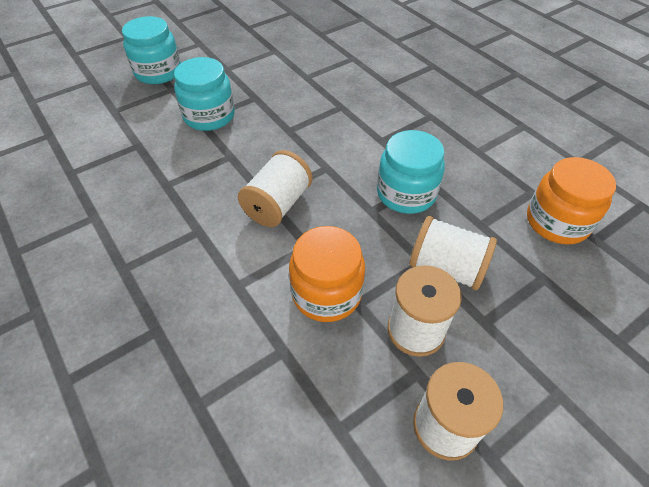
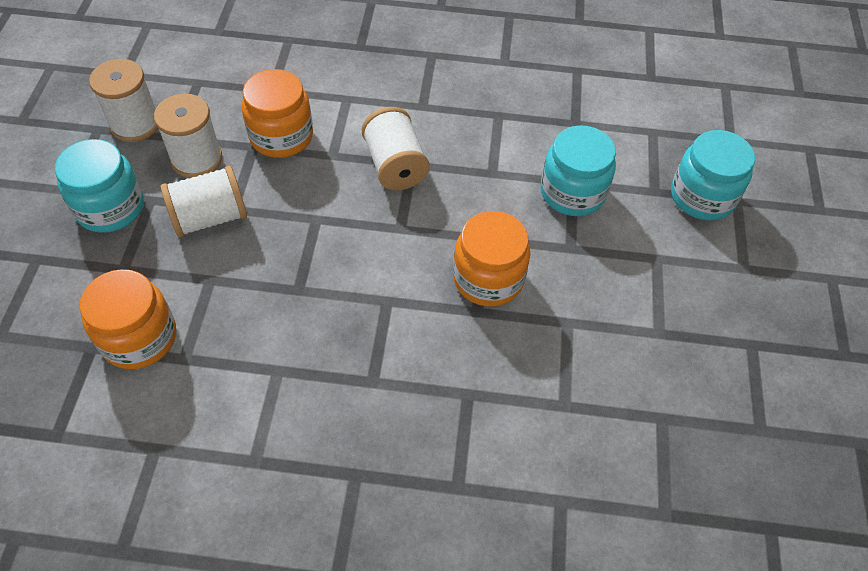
camera: 130 degrees right, 5 degrees up
turquoise jar [377,130,445,214] -> turquoise jar moved to [55,139,144,233]
none -> orange jar [453,211,530,306]

